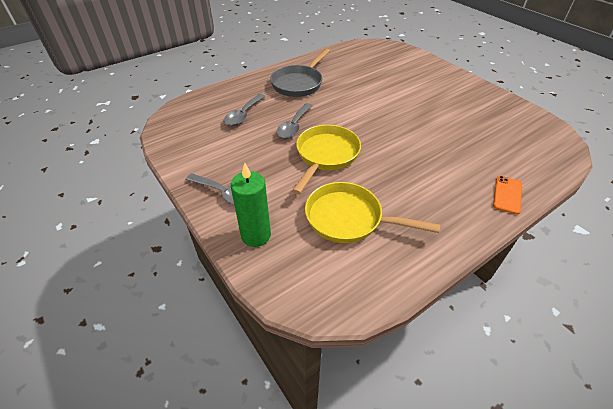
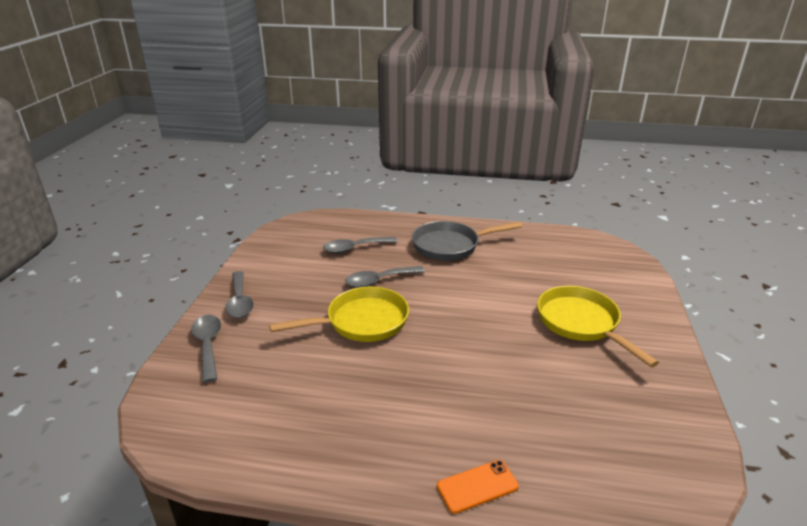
camera: 45 degrees right, 15 degrees down
green candle [231,163,271,247] -> grey spoon [191,315,221,383]
yellow pan [305,182,440,243] -> yellow pan moved to [537,286,659,367]

